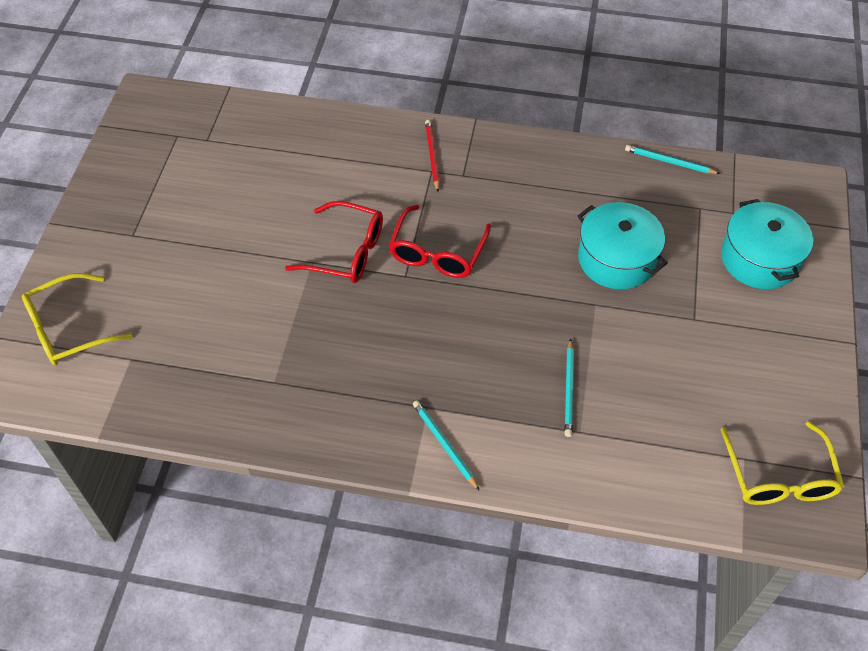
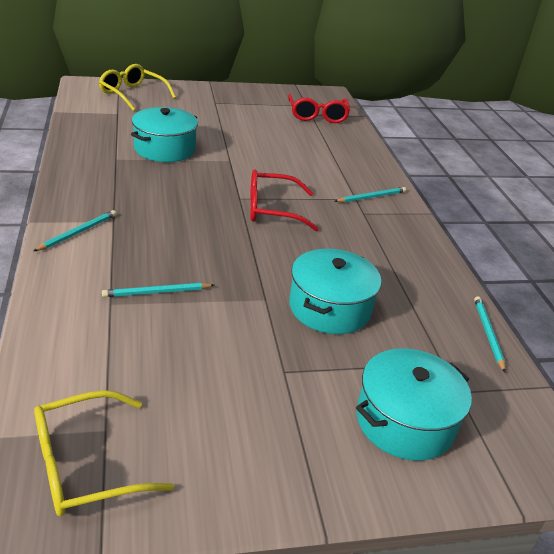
camera: 65 degrees right, 20 degrees down
red glasses [285,201,383,283] -> red glasses moved to [288,94,350,123]
red pencil [425,120,440,192] -> turquoise pencil [334,187,406,203]
none -> turquoise pot [131,107,198,162]

